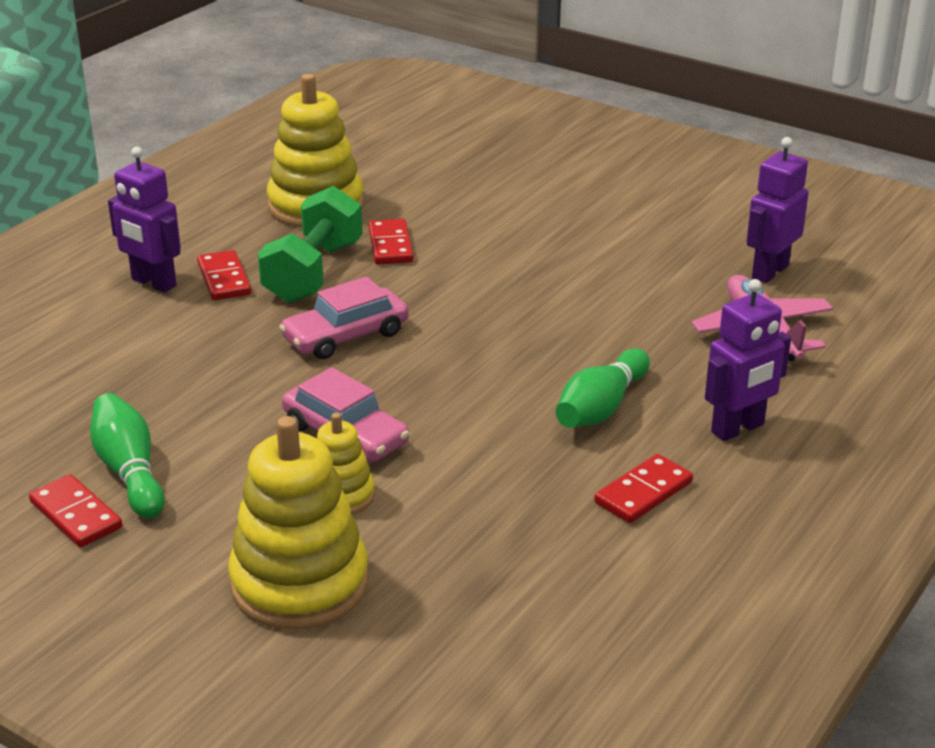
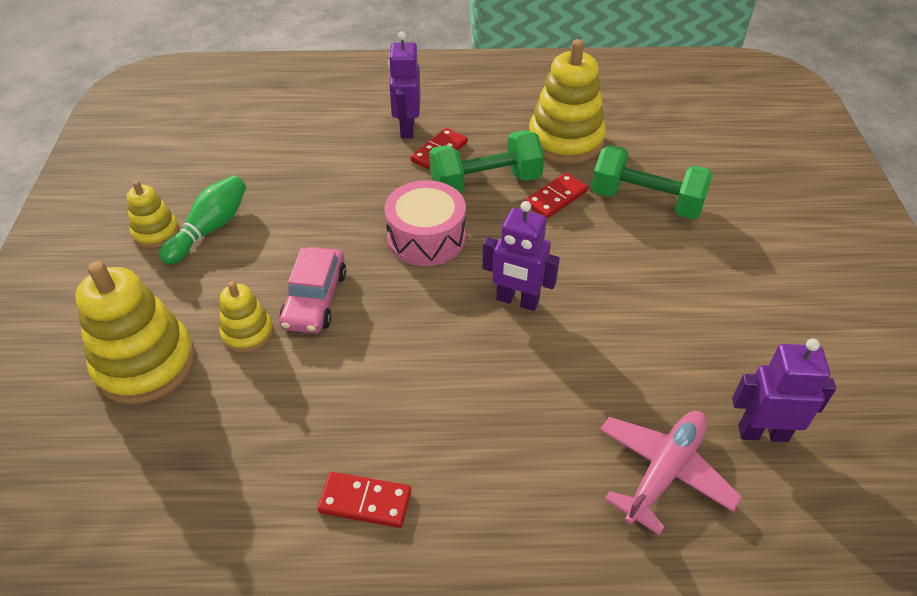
camera: 55 degrees right, 15 degrees up
red domino [29,474,122,547] -> yellow stacking toy [127,180,179,248]
pink car [279,276,409,359] -> pink drum [385,180,466,266]
green bowling pin [556,348,650,428] -> none
purple robot [705,279,791,441] -> purple robot moved to [482,201,560,311]
none -> green dumbbell [591,145,713,220]

